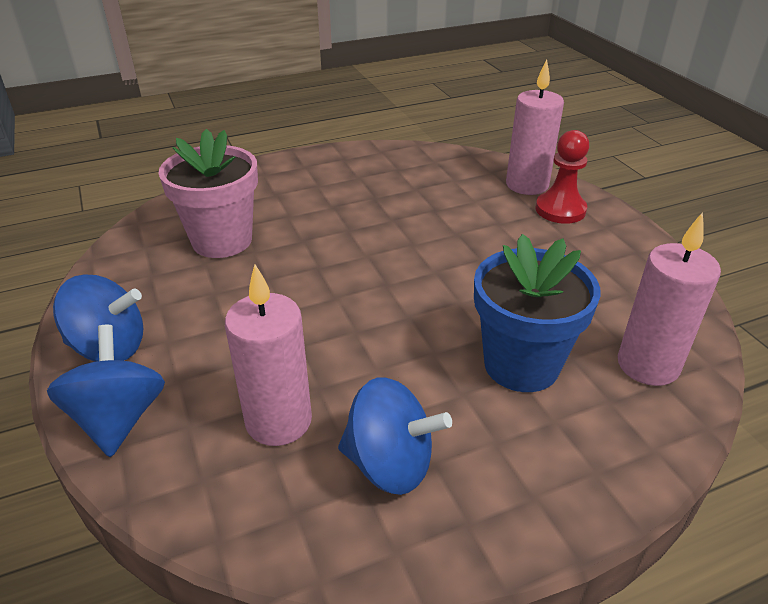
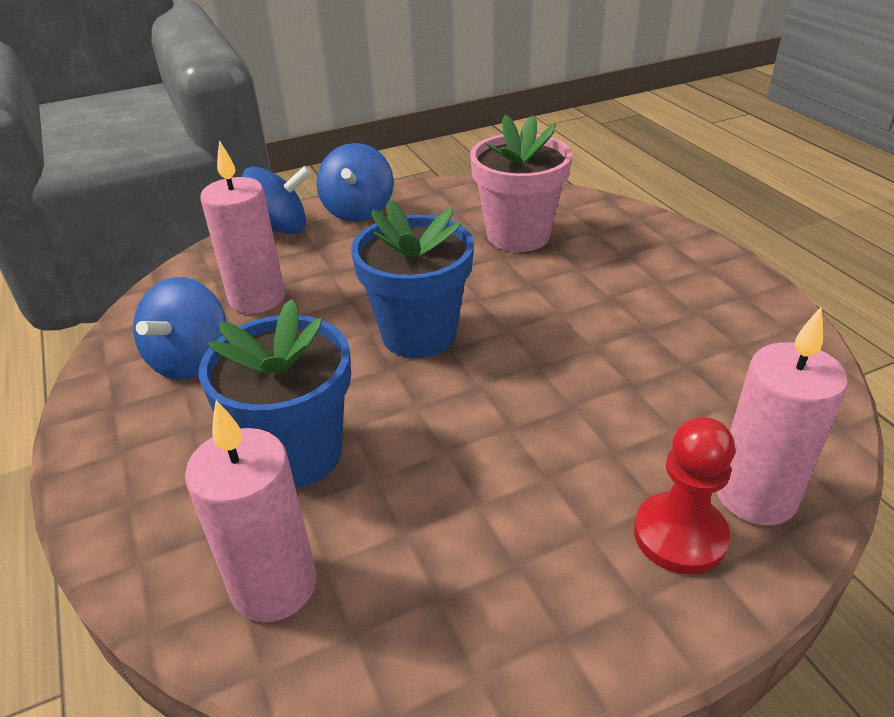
camera: 90 degrees right, 0 degrees up
none -> blue flower pot [351,199,474,358]

